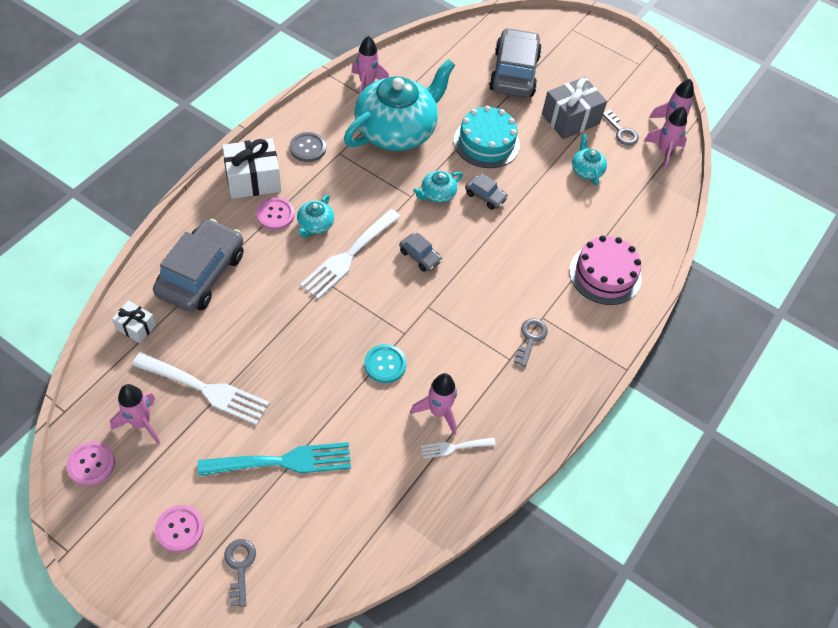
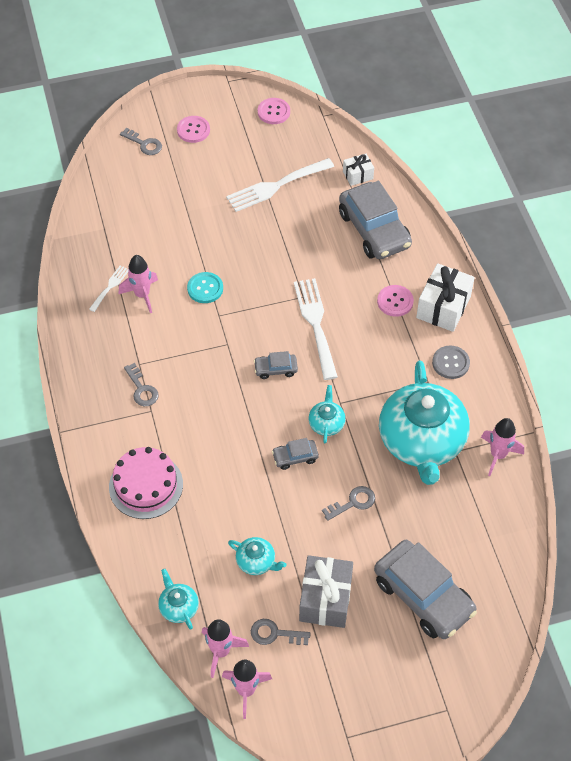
camera: 135 degrees right, 0 degrees up
pink rocket [110,384,160,444] -> none
turquoise fork [198,442,351,476] -> none
turquoise teapot [297,194,334,238] -> turquoise teapot moved to [158,569,199,630]
turquoise cake [454,106,520,168] -> grey key [322,486,375,521]

